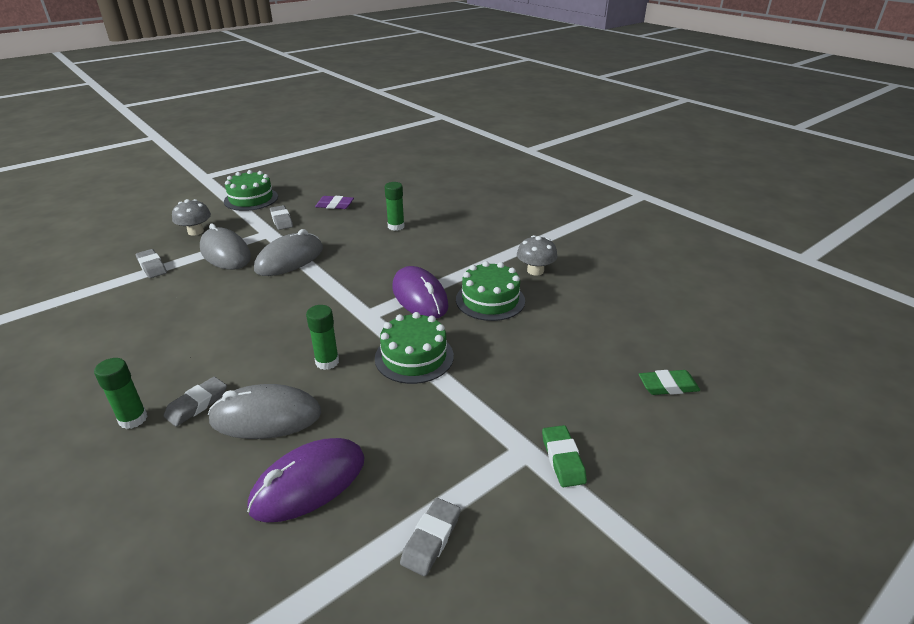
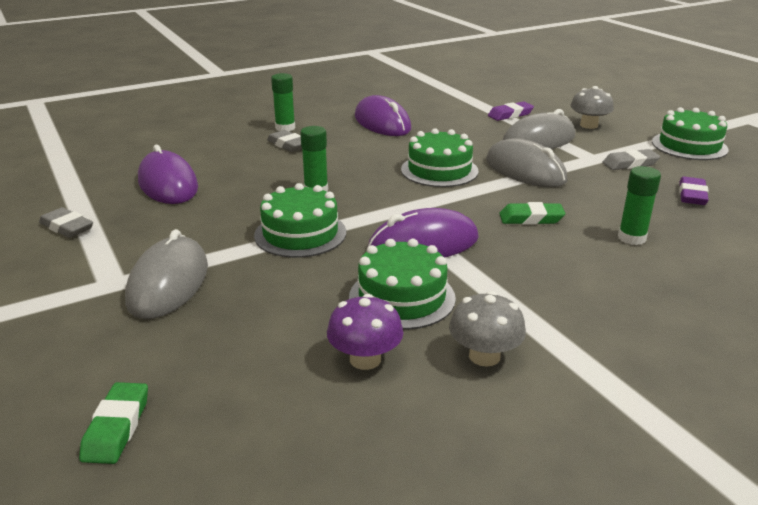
camera: 100 degrees right, 5 degrees down
grey eraser [136,249,167,278] -> purple eraser [488,101,534,121]
grey mouse [208,384,321,439] -> grey mouse moved to [125,229,208,319]
green eraser [542,425,587,487] -> green eraser moved to [499,202,565,225]
none -> purple mushroom [327,294,403,370]
none -> purple mouse [355,95,411,136]
none -> green cake [401,128,479,187]

